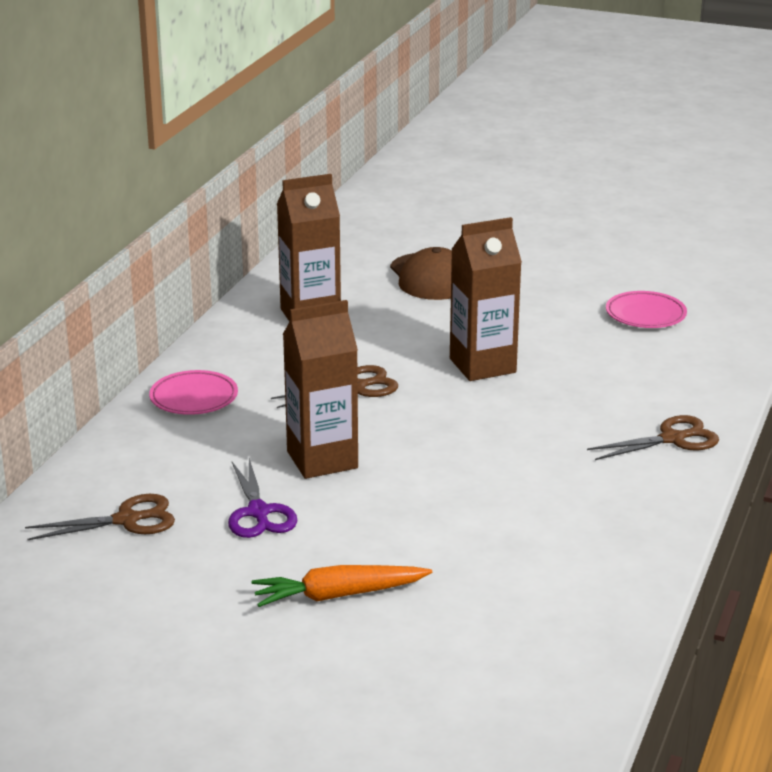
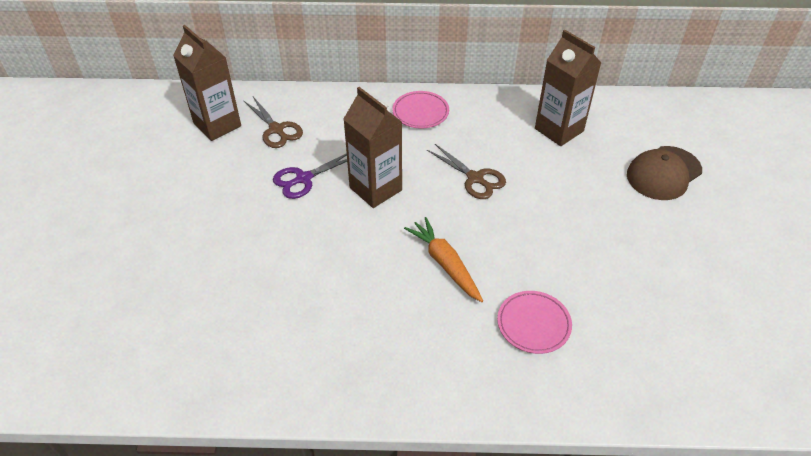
camera: 70 degrees right, 20 degrees up
orange carrot [251,565,432,607] -> orange carrot moved to [404,217,483,302]
brown carton [450,217,522,381] -> brown carton moved to [173,25,241,141]
brown scissors [587,415,719,460] -> none
pink plate [606,291,687,328] -> pink plate moved to [497,291,572,354]

